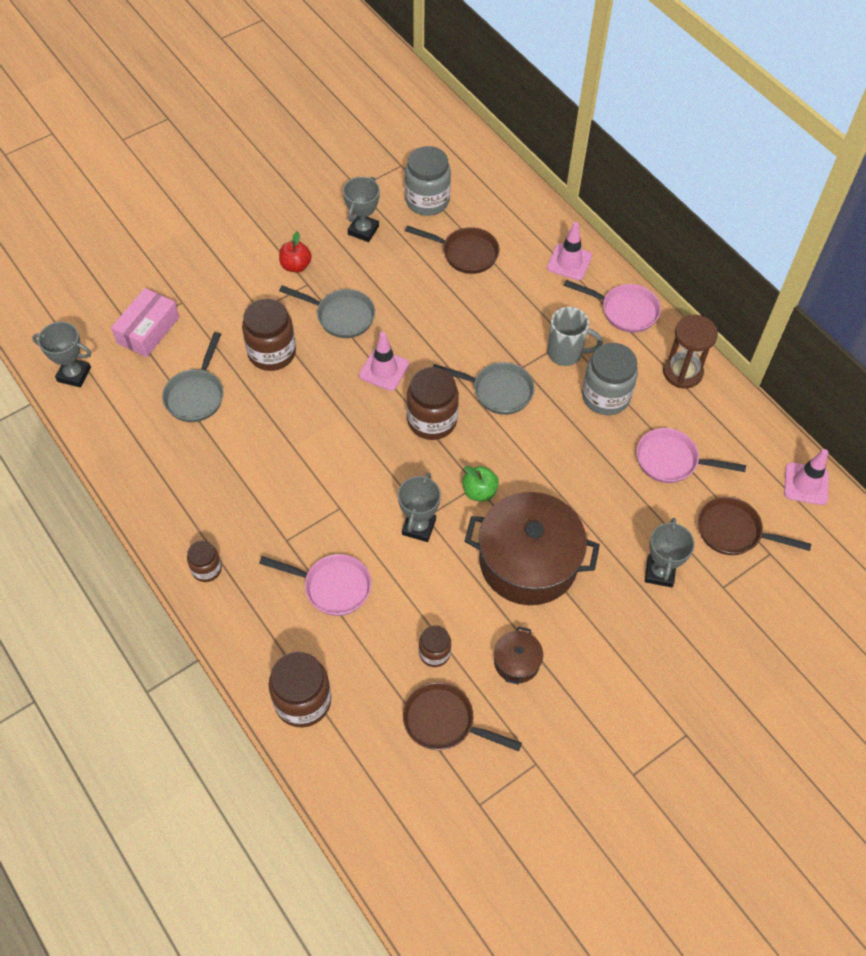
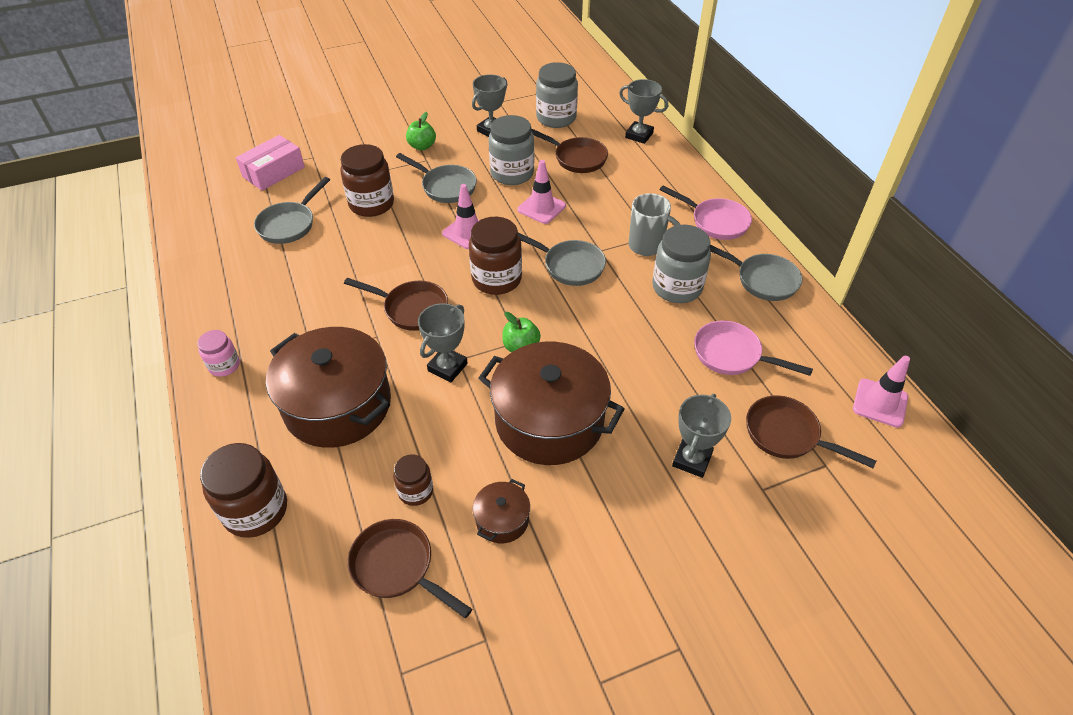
camera: 15 degrees right, 10 degrees down
grey trophy [32,322,91,387] -> grey trophy moved to [619,79,668,144]
brown jar [187,541,222,582] -> pink jar [197,330,240,377]
pink pan [259,554,372,616] -> brown pot [266,327,391,448]
red apple [279,231,312,273] -> green apple [406,112,436,150]
pink traffic cone [547,222,592,280] -> pink traffic cone moved to [518,160,566,224]
brown hourglass [663,315,718,388] -> grey pan [710,245,803,301]
none -> brown pan [344,278,448,331]
none -> grey jar [489,115,534,185]

